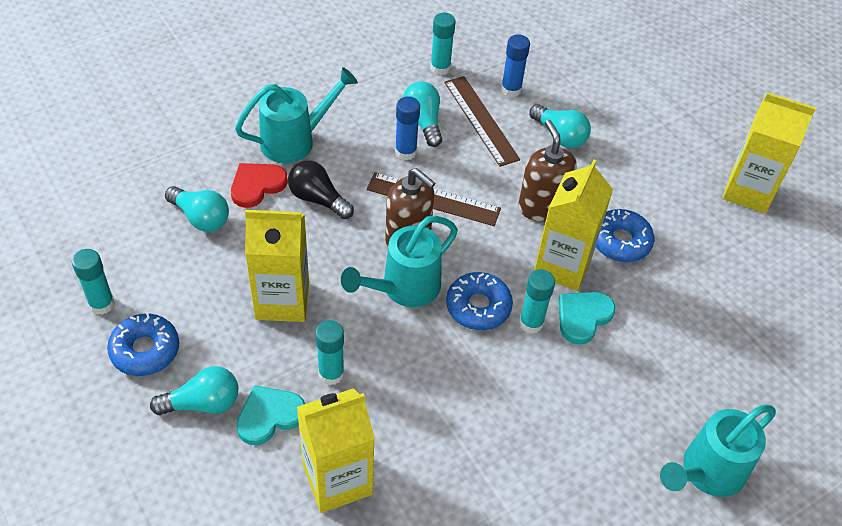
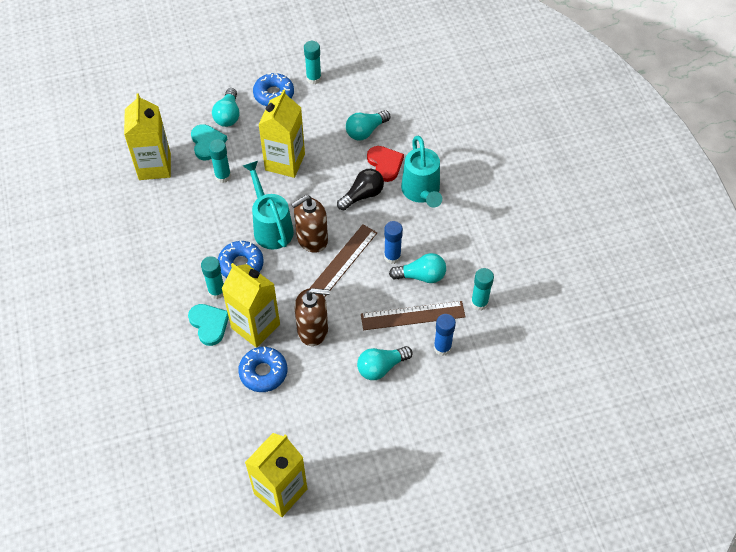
camera: 110 degrees right, 5 degrees up
turquoise watering can [660,405,776,497] -> none

